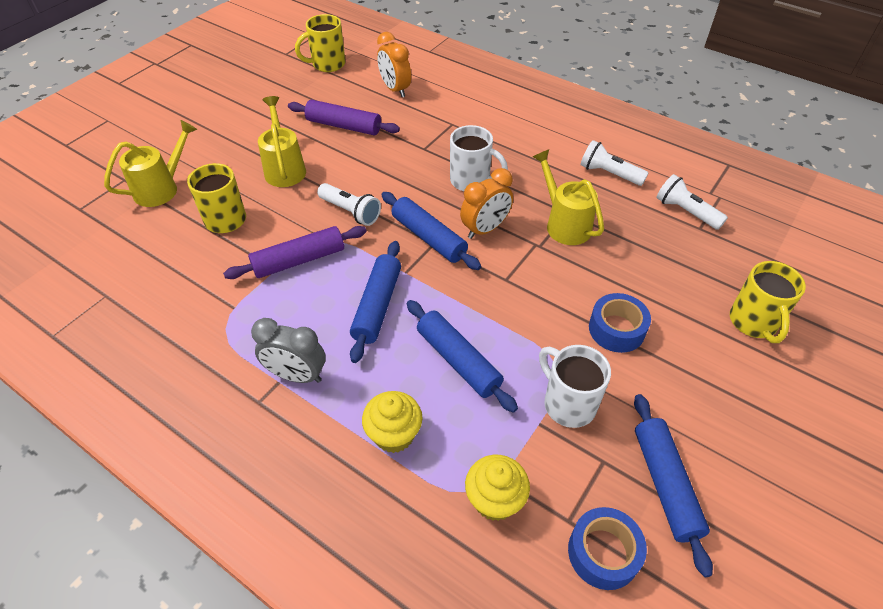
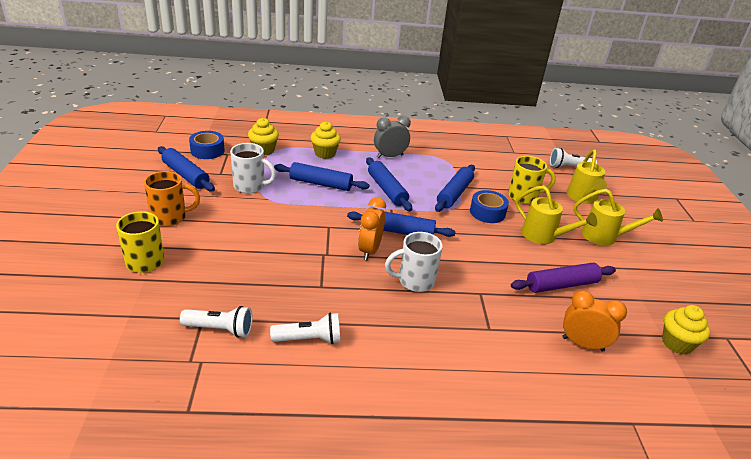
camera: 140 degrees right, 15 degrees down
purple rolling pin [223,226,367,279] -> blue rolling pin [435,165,475,212]
yellow mug [295,14,345,72] -> yellow cupcake [662,305,710,355]
white flashlight [317,183,381,226] -> white flashlight moved to [550,148,597,168]
yellow watering can [533,149,604,245] -> yellow watering can moved to [573,189,663,246]
blue tape [589,293,651,353] -> blue tape moved to [470,190,509,223]
none -> orange mug [144,171,200,226]

